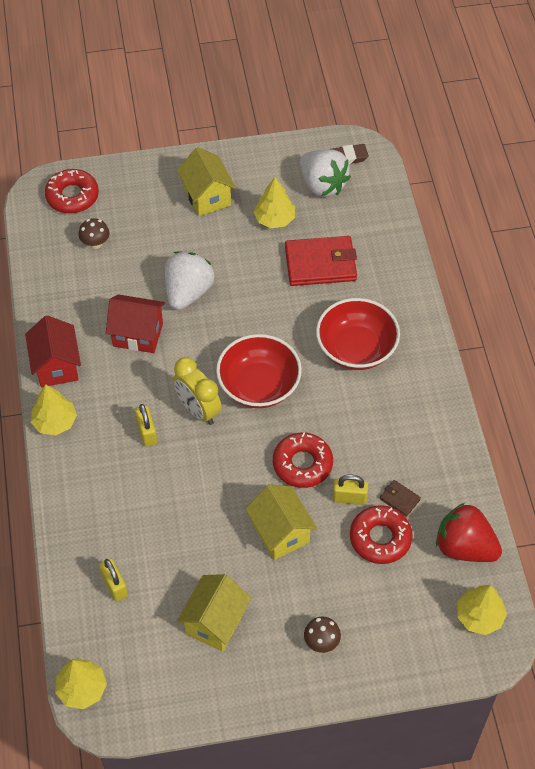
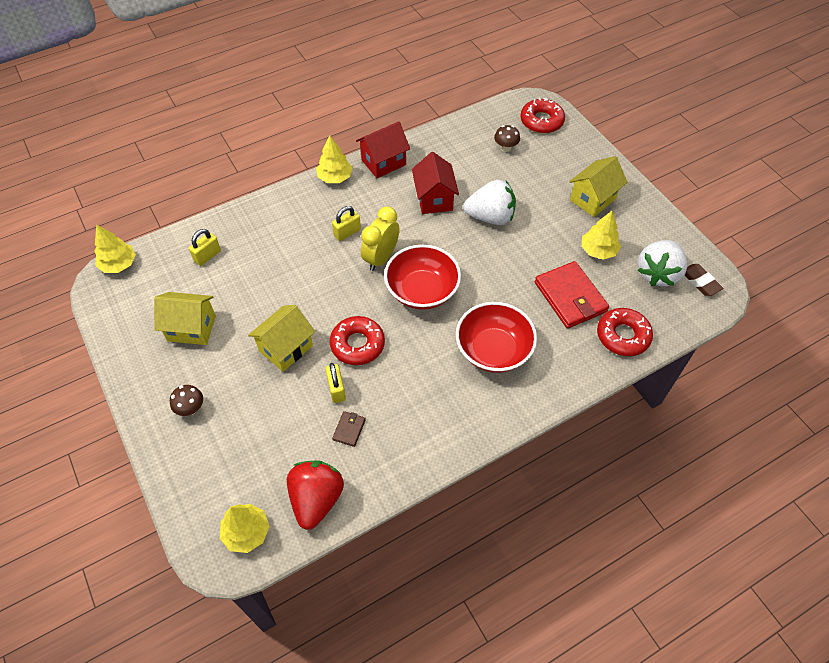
camera: 70 degrees right, 0 degrees up
red donut [350,505,413,564] -> red donut moved to [597,308,653,356]

